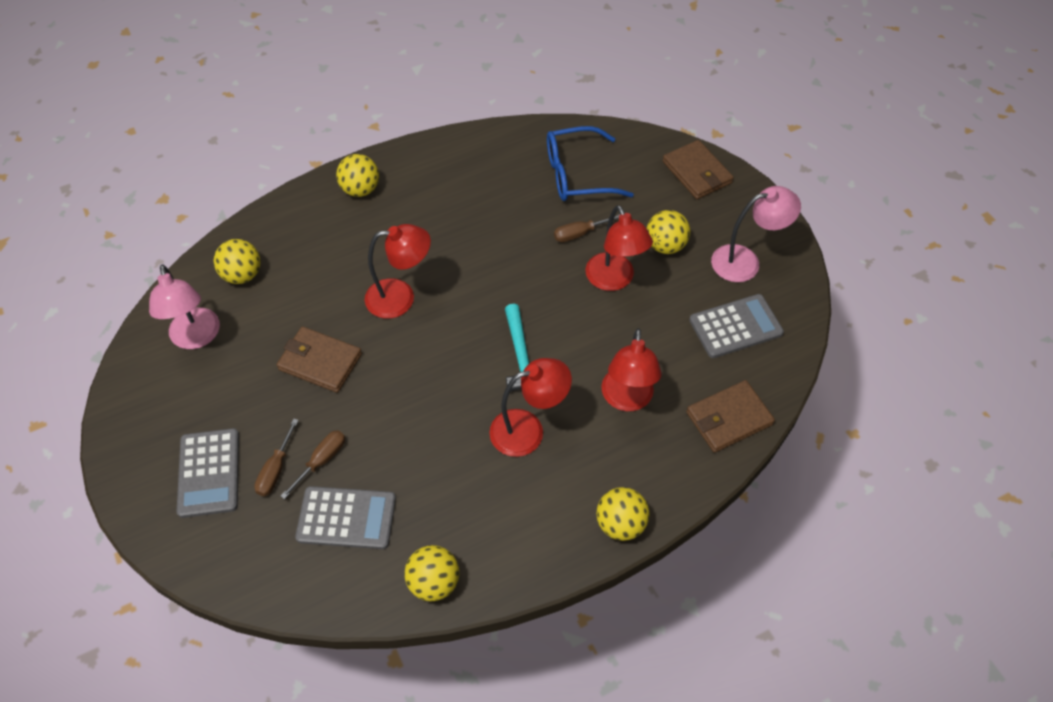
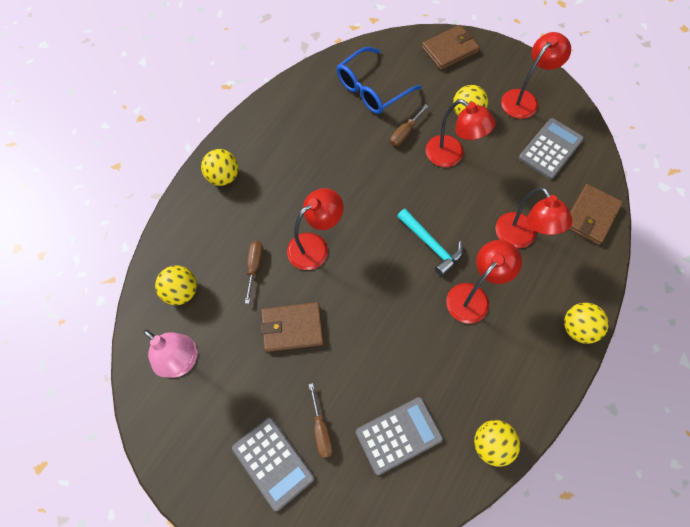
camera: 30 degrees left, 10 degrees up
brown screwdriver [281,430,345,499] -> brown screwdriver moved to [245,241,263,304]
brown wallet [663,140,734,199] -> brown wallet turned 60 degrees counterclockwise [422,25,480,70]
pink lamp [711,186,801,282] -> red lamp [501,32,571,119]

